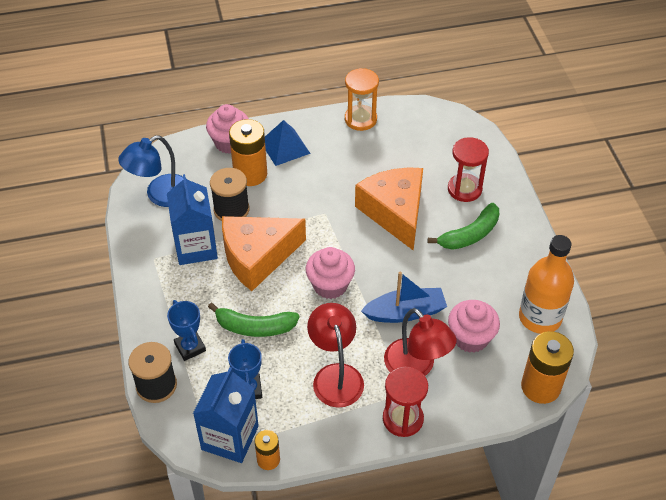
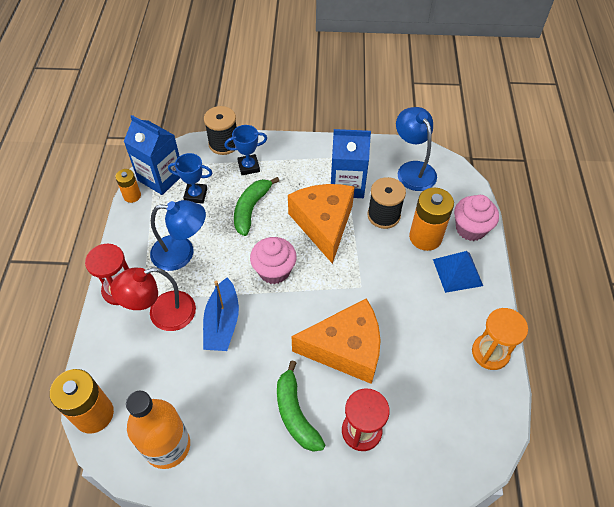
camera: 105 degrees right, 5 degrees up
red lamp [307,303,364,408] -> blue lamp [150,200,206,271]
pink cupcake [448,300,500,353] -> none

